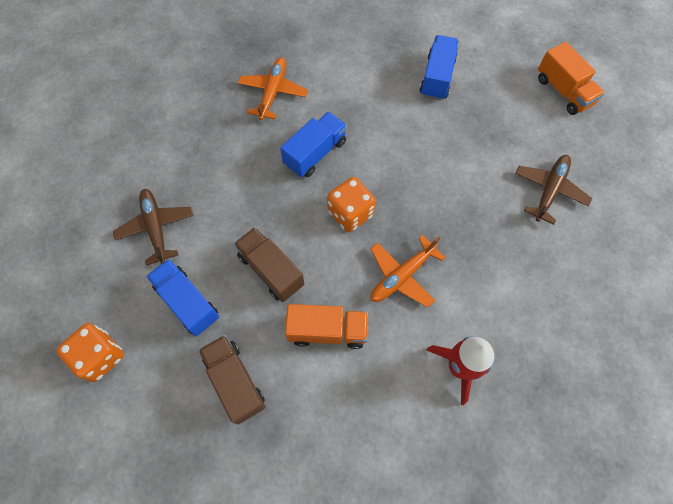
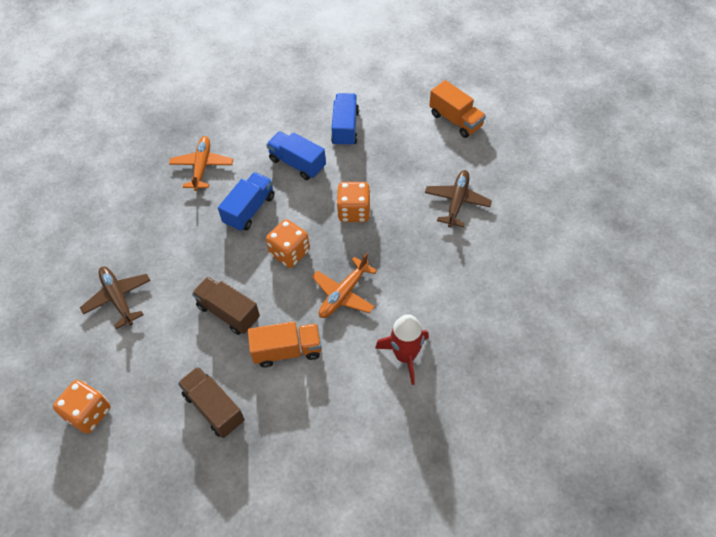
camera: 10 degrees left, 10 degrees down
blue truck [146,259,219,336] -> blue truck moved to [266,131,326,180]
none -> orange dice [336,182,370,222]

